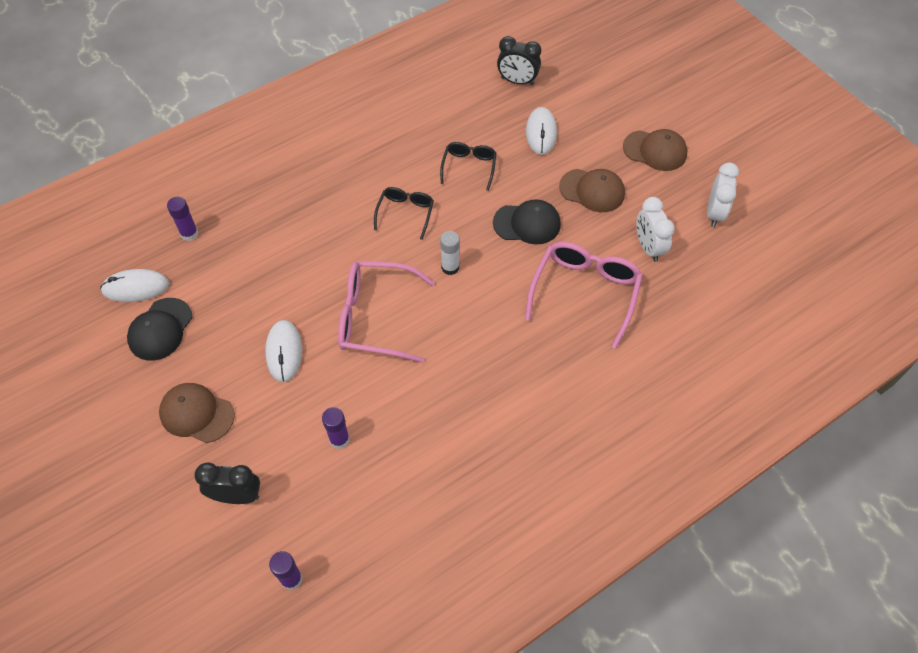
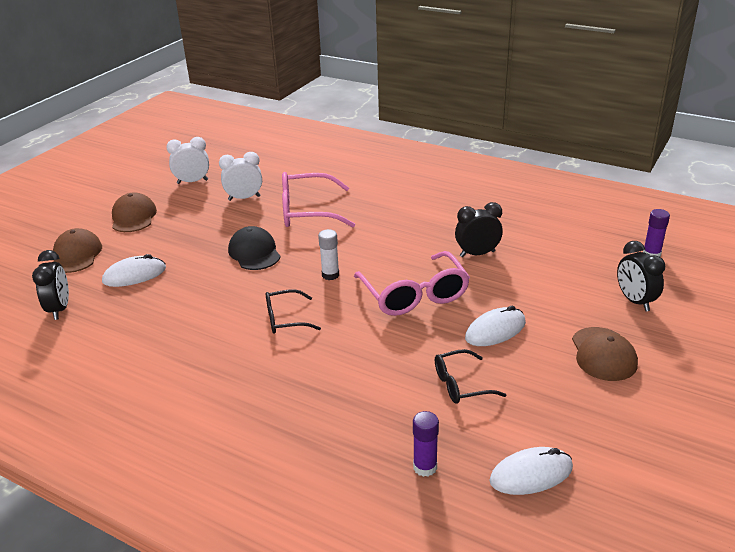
camera: 115 degrees left, 25 degrees down
white mouse [100,269,169,302] -> white mouse turned 75 degrees counterclockwise [490,447,573,495]
black cap [127,298,192,361] -> none
purple glue stick [322,407,350,449] -> none
black glasses [440,142,497,191] -> black glasses moved to [435,349,506,404]
brown cap [559,169,625,212] -> brown cap moved to [53,228,102,273]
white clock [637,197,675,262] -> white clock turned 150 degrees counterclockwise [219,152,262,201]
none -> black clock [455,202,503,257]

